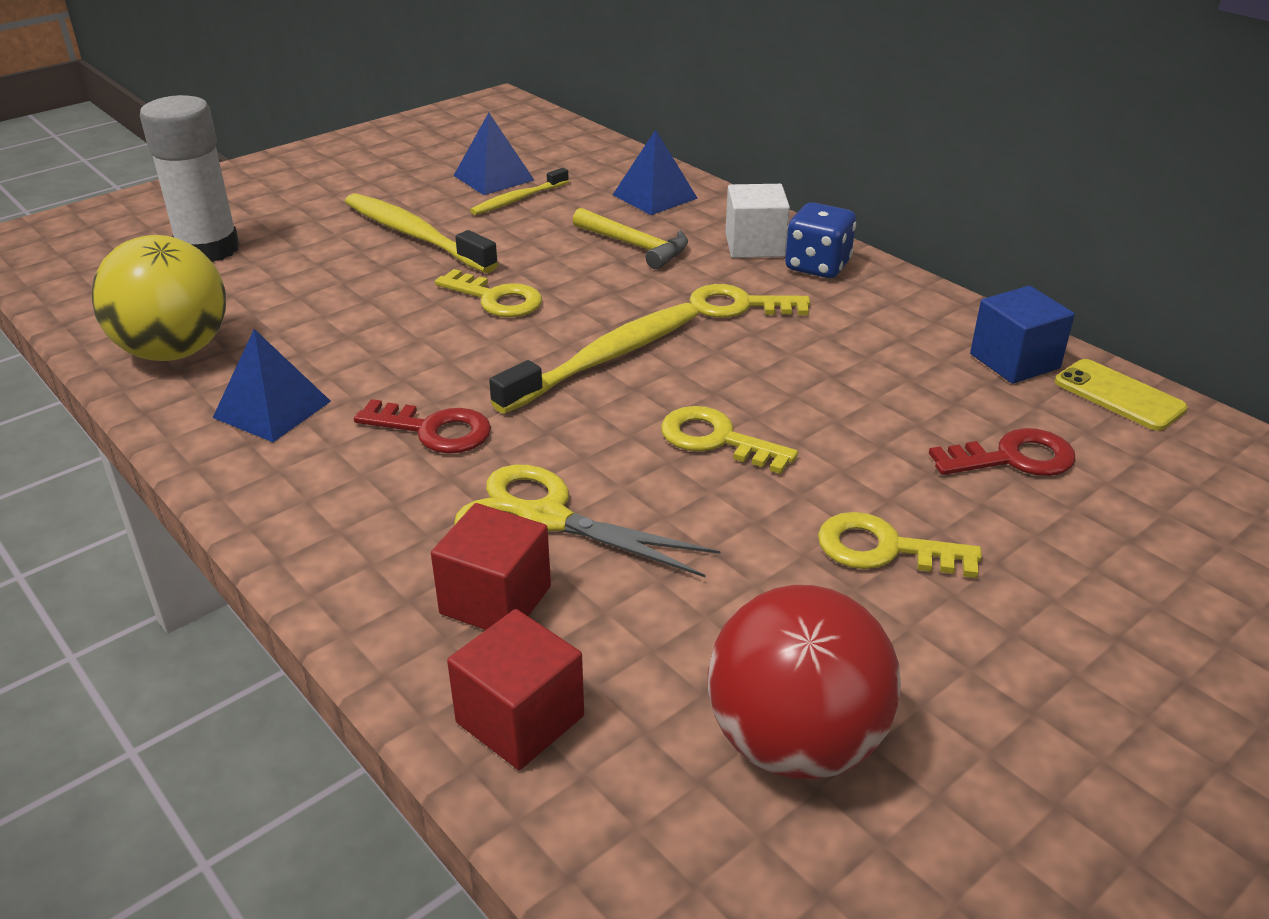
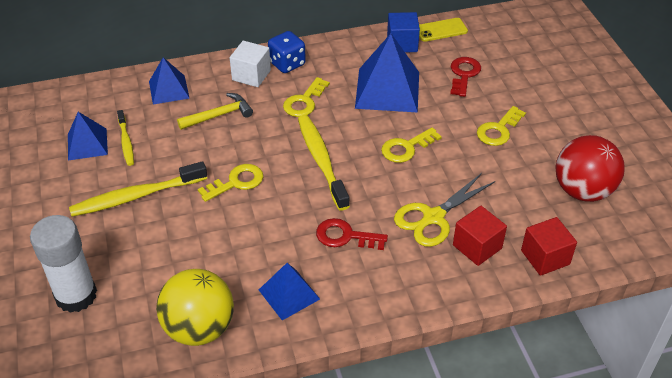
camera: 65 degrees left, 10 degrees up
red key [354,399,491,453] -> red key turned 120 degrees counterclockwise [316,218,388,250]
none -> blue pyramid [355,33,419,112]

